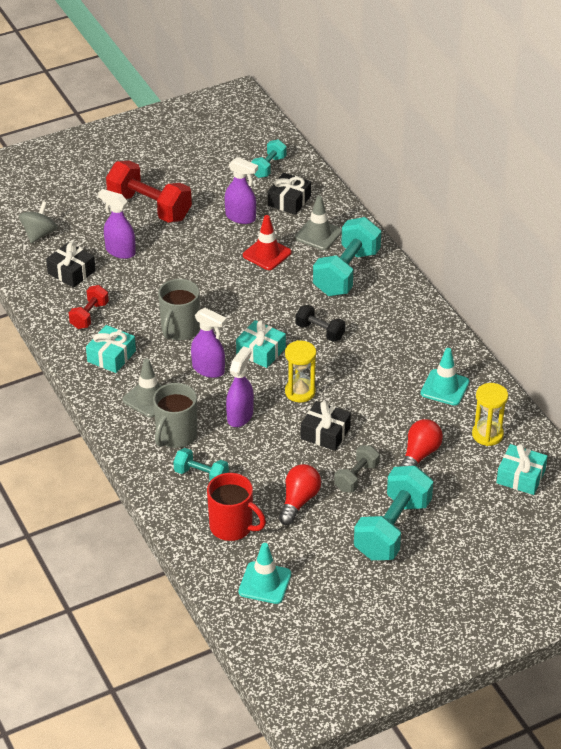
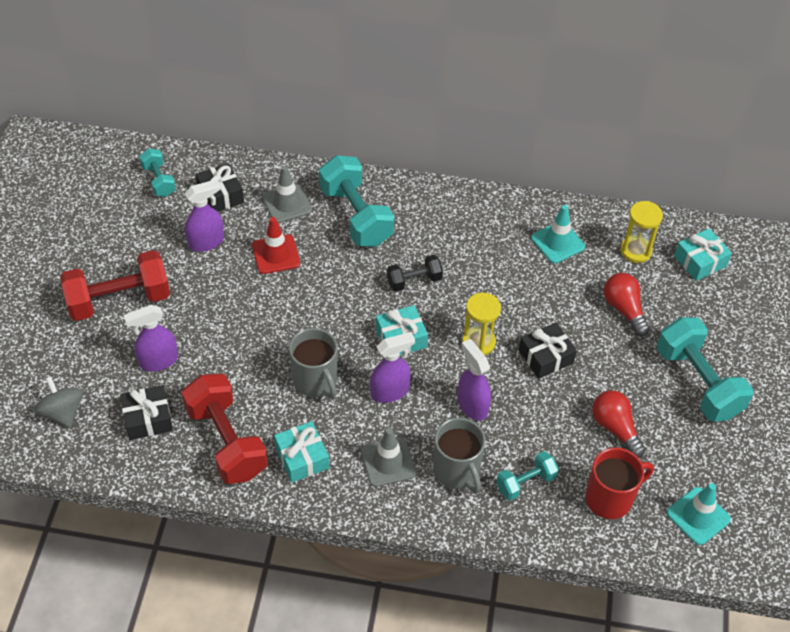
camera: 55 degrees left, 10 degrees up
red dumbbell [69,285,109,329] -> red dumbbell [182,373,268,484], size x1.87
grey dumbbell [334,445,380,492] -> none

